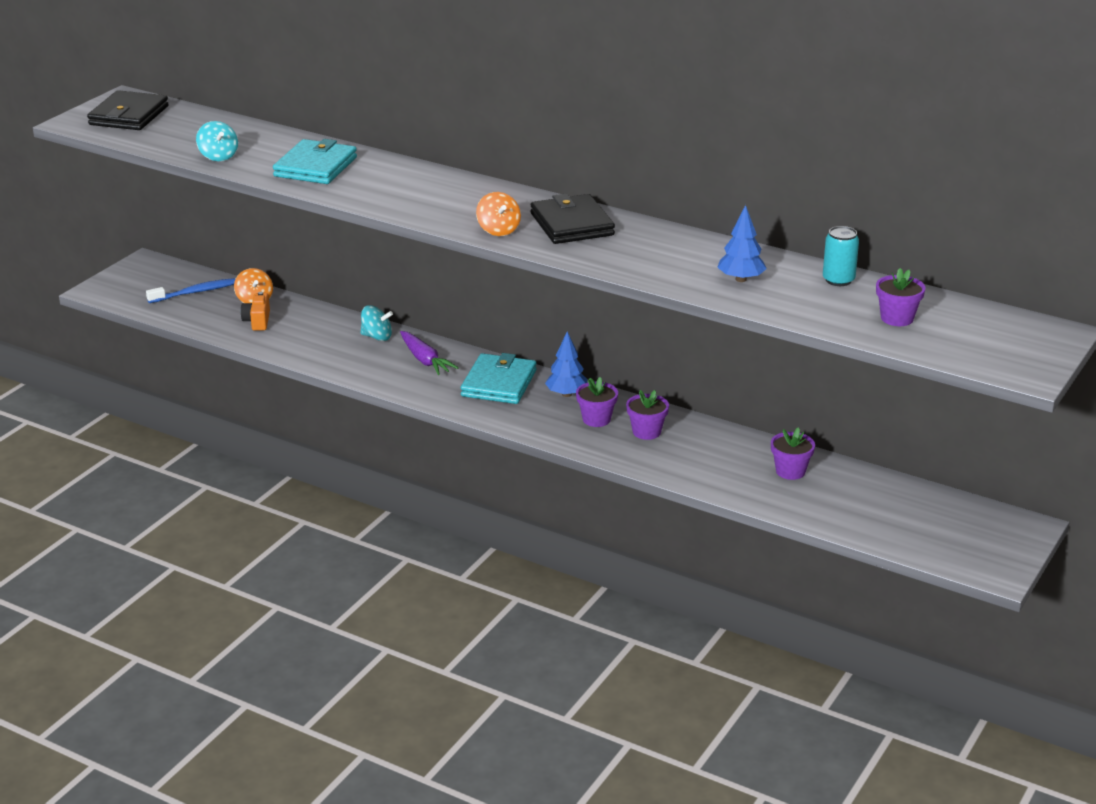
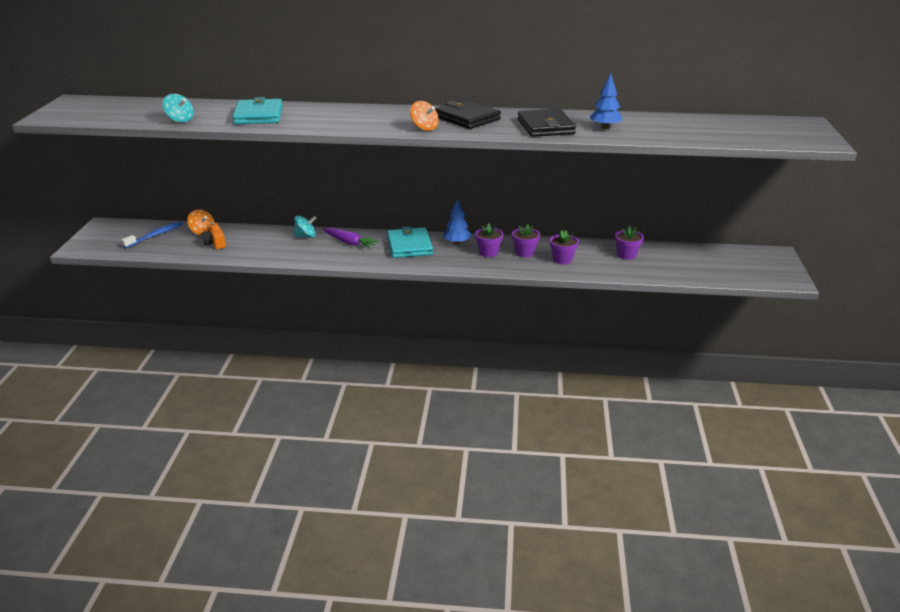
camera: 25 degrees left, 0 degrees up
black wallet [87,90,169,130] -> black wallet moved to [518,109,576,137]
turquoise can [823,226,859,286] -> none
purple flower pot [876,268,926,326] -> purple flower pot moved to [550,230,579,264]

